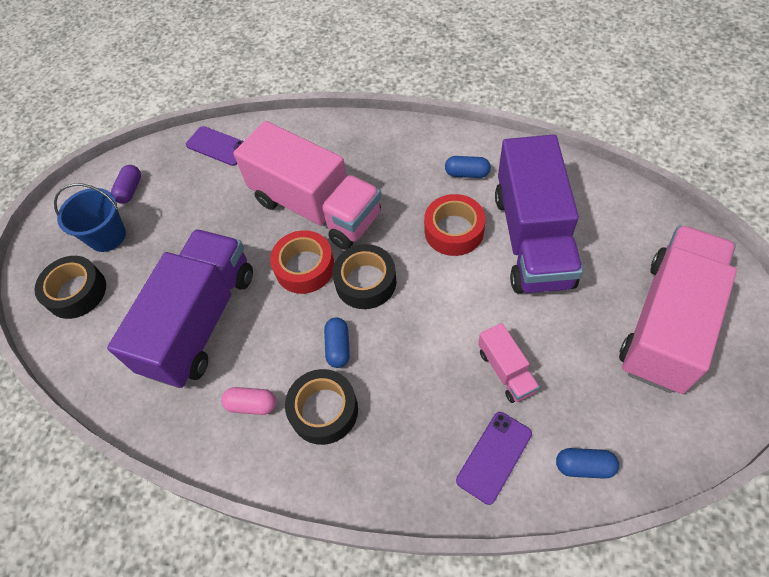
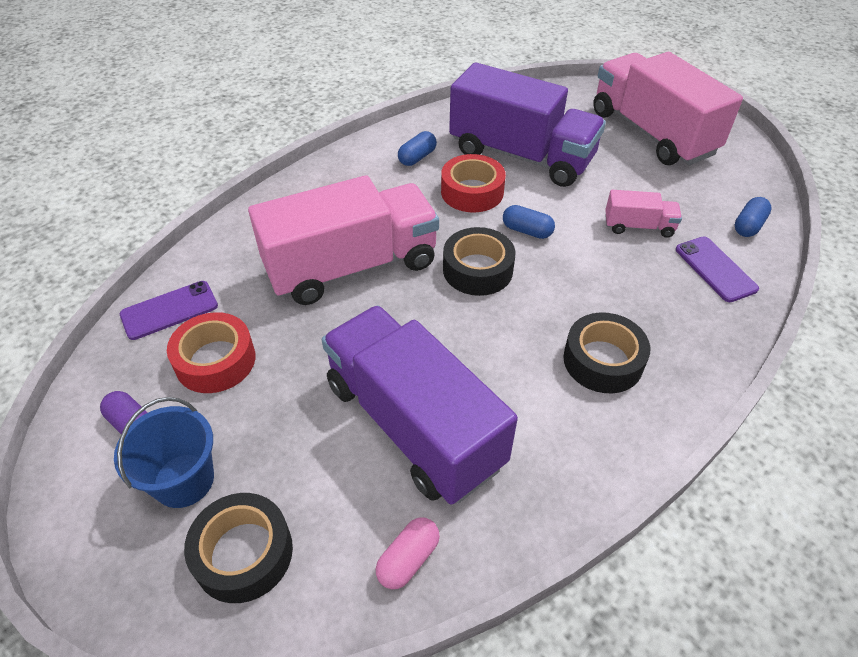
camera: 65 degrees left, 10 degrees down
pink capsule [221,387,276,415] -> pink capsule moved to [376,517,440,589]
red tape [270,230,334,294] -> red tape moved to [167,312,256,393]
blue capsule [324,318,350,368] -> blue capsule moved to [503,205,555,239]

